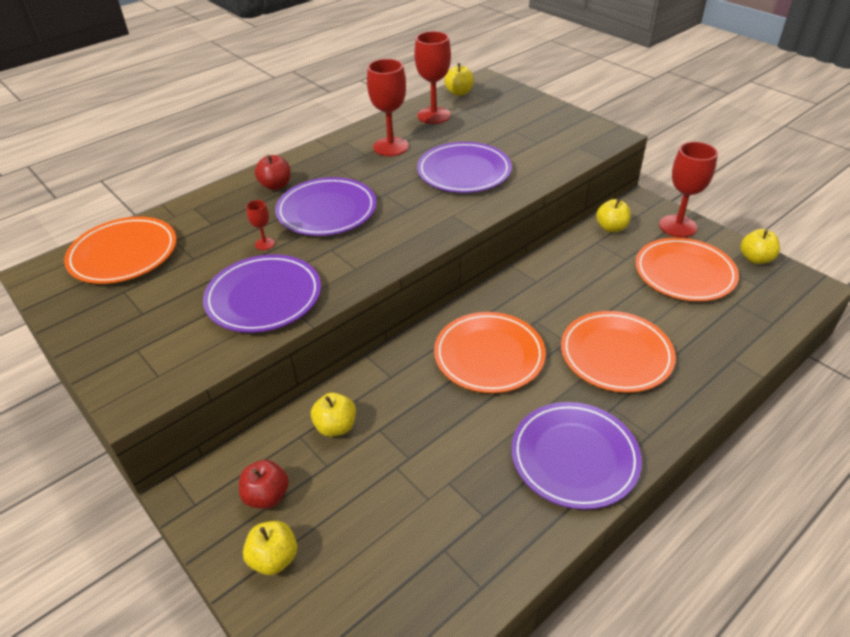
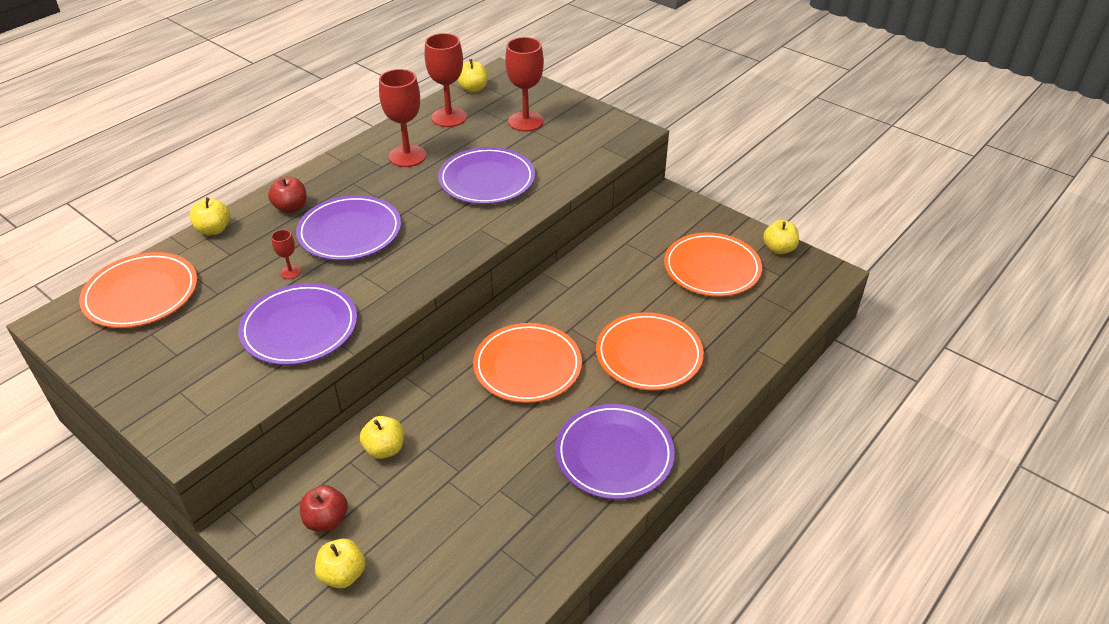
camera: 10 degrees left, 0 degrees up
yellow apple [596,198,631,232] -> yellow apple moved to [190,197,230,235]
red goblet [659,142,718,237] -> red goblet moved to [505,37,544,132]

